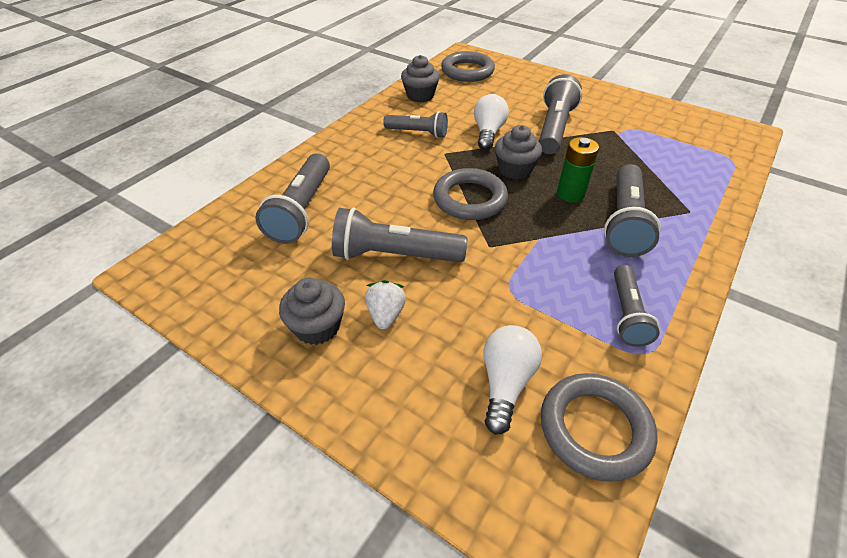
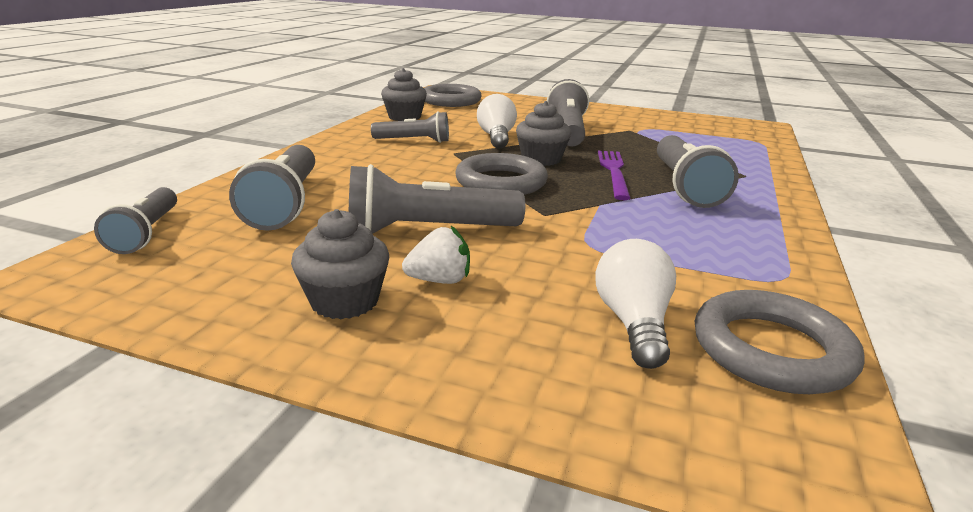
camera: 15 degrees left, 20 degrees down
white strawberry [365,280,406,329] -> white strawberry turned 90 degrees clockwise [402,226,470,284]
green battery [557,137,599,203] -> purple fork [598,151,631,200]
grey flashlight [614,265,660,347] -> grey flashlight moved to [94,187,177,254]

